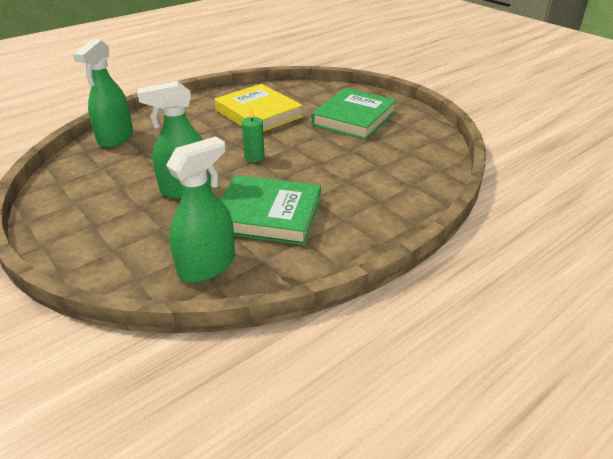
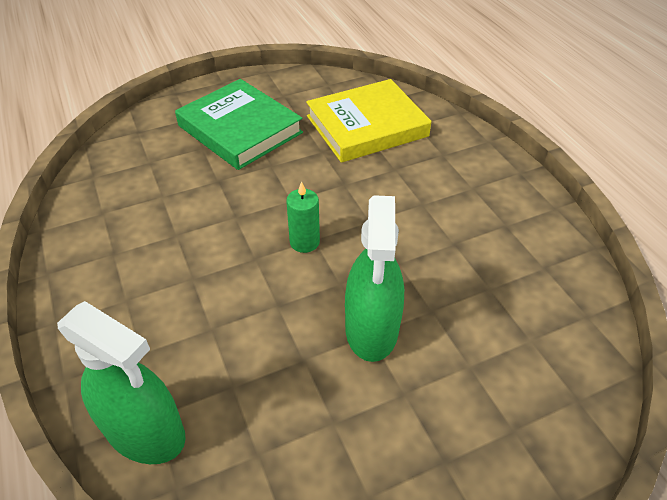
camera: 75 degrees left, 10 degrees up
green spray bottle [166,137,235,283] -> none
yellow book [214,84,303,132] -> yellow book moved to [306,79,431,163]
green book [221,175,321,245] -> none

